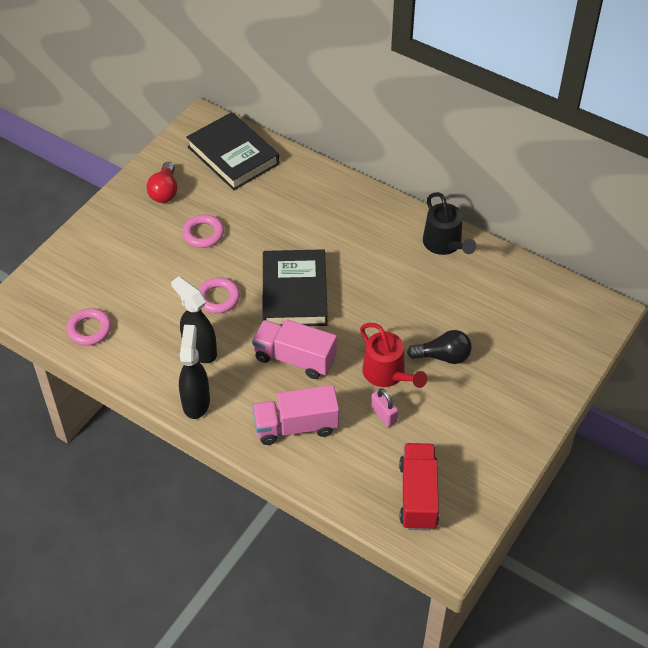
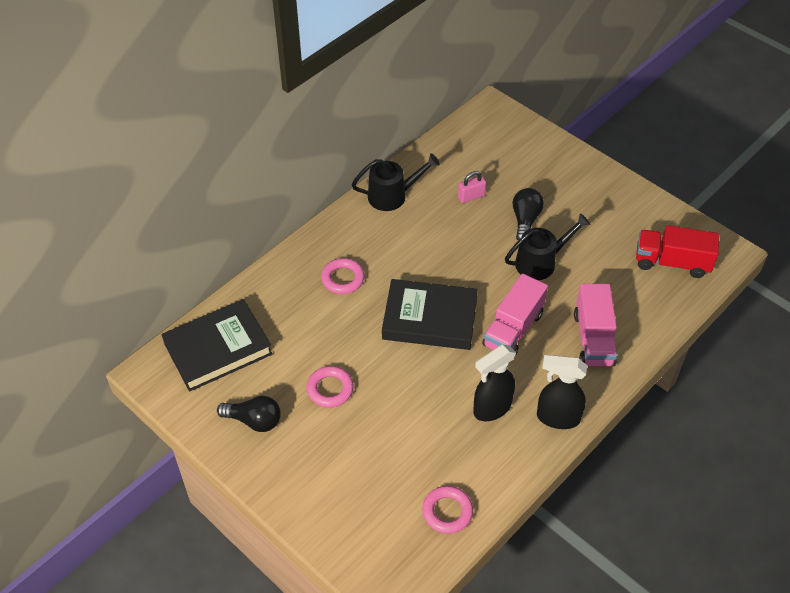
camera: 80 degrees left, 0 degrees up
red light bulb [146,162,177,203] -> black light bulb [217,396,281,432]
pink ring [198,277,240,314] -> pink ring moved to [321,258,365,294]
red watering can [360,323,427,388] -> black watering can [505,213,590,280]
pink padlock [371,388,398,427] -> pink padlock moved to [458,171,486,203]

